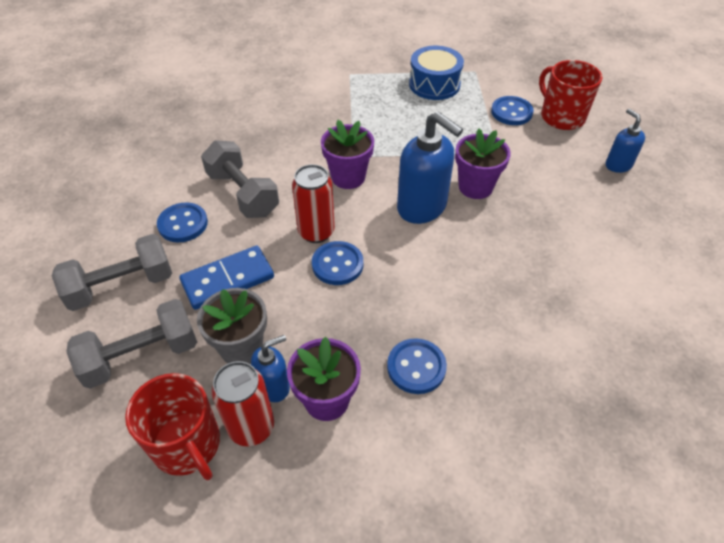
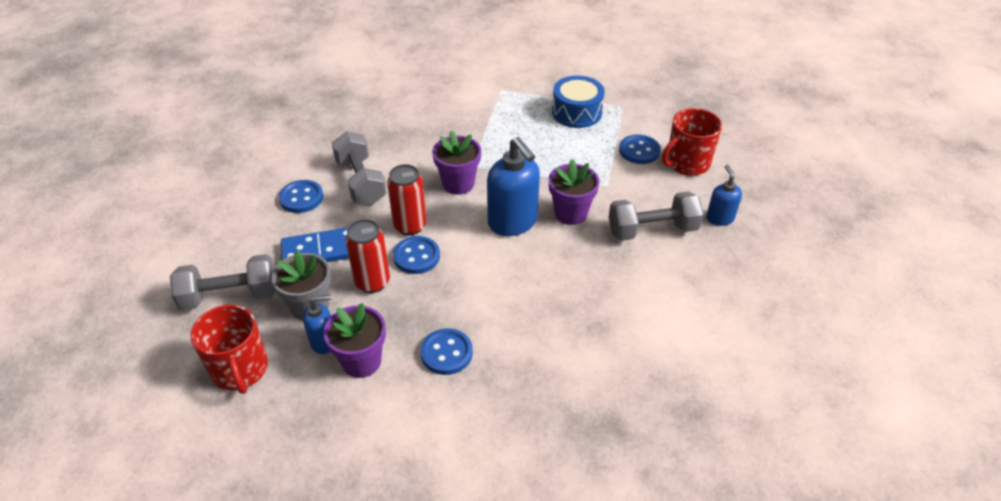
camera: 15 degrees right, 5 degrees down
grey dumbbell [52,234,172,311] -> grey dumbbell moved to [609,191,704,241]
red can [212,361,274,446] -> red can moved to [345,219,390,293]
red mug [539,60,602,130] -> red mug turned 105 degrees counterclockwise [662,108,722,176]

